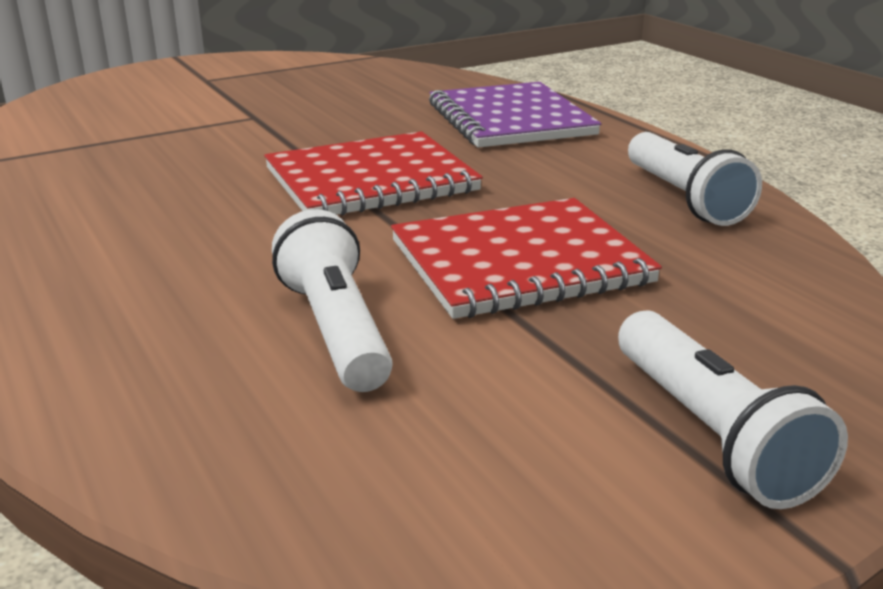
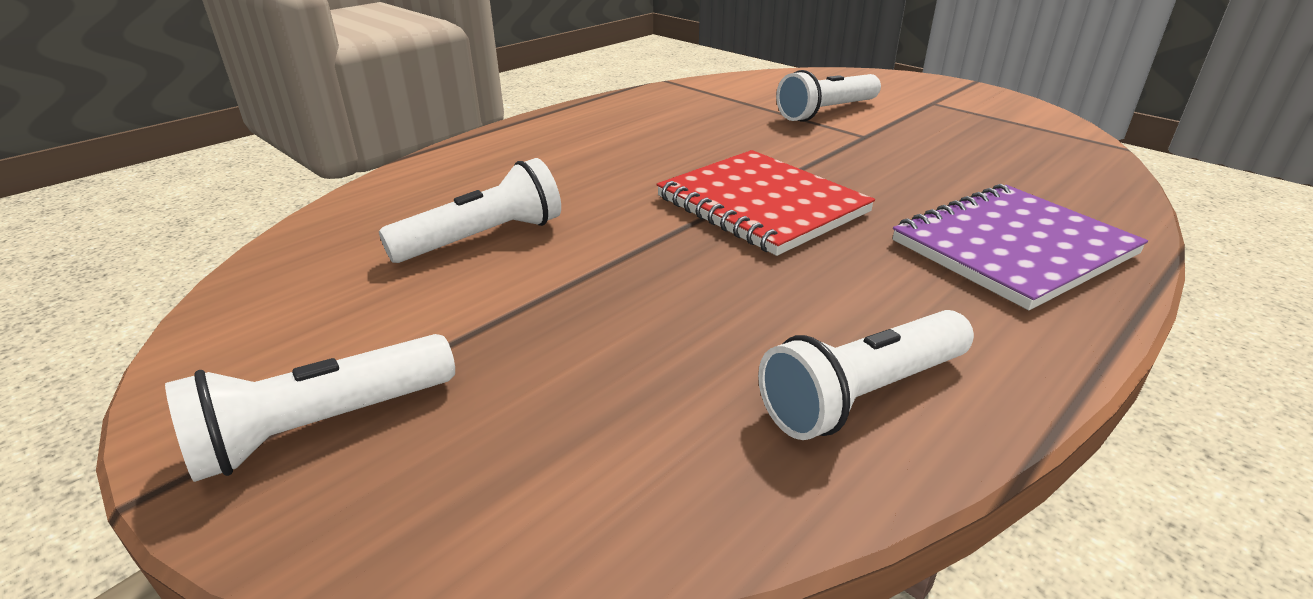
camera: 75 degrees right, 5 degrees up
red notebook [391,198,662,319] -> none
none -> white flashlight [776,70,881,122]

